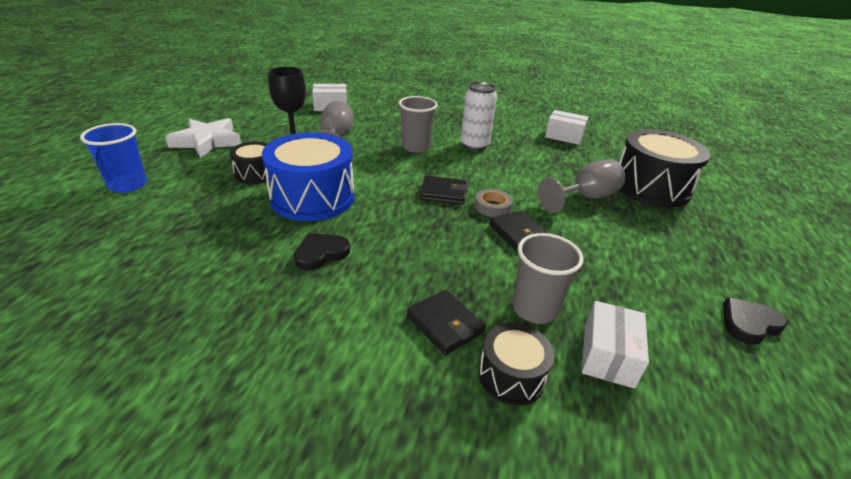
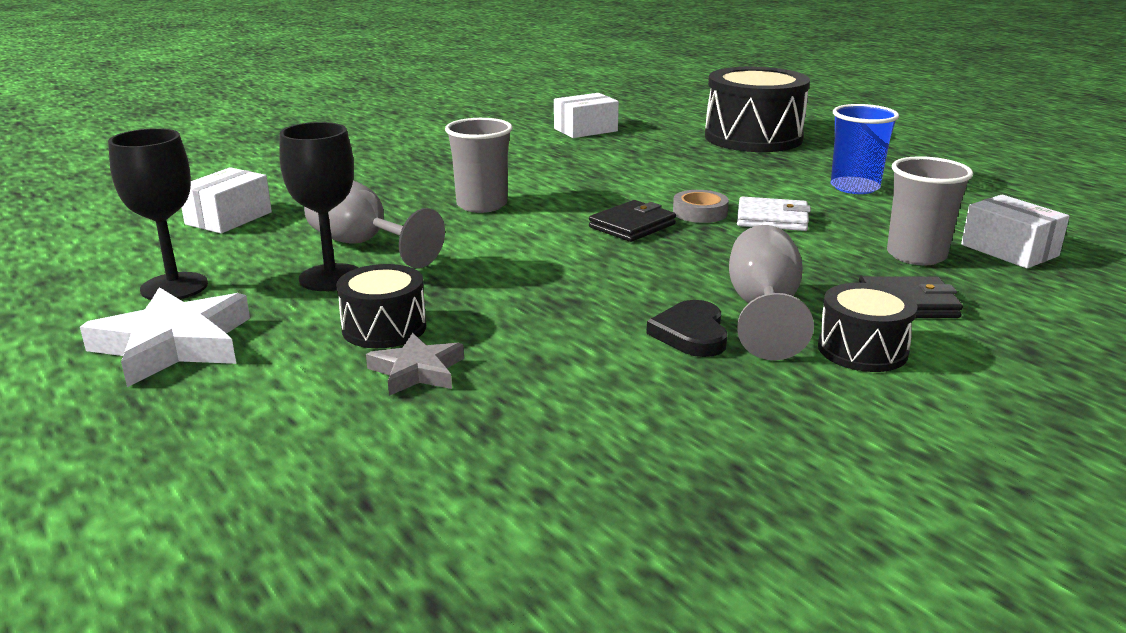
camera: 50 degrees left, 10 degrees down
blue cup [80,123,147,193] -> blue cup moved to [831,104,899,194]
blue drum [262,133,354,221] -> none
white can [460,82,497,151] -> none
black drum [479,323,554,406] -> black drum moved to [818,283,917,372]
black wallet [489,211,549,251] -> white wallet [737,197,811,231]
grey goblet [538,159,625,213] -> grey goblet moved to [729,225,814,360]
black heart [723,297,787,345] -> none
none -> black goblet [108,128,208,300]
none -> grey star [366,333,464,396]

